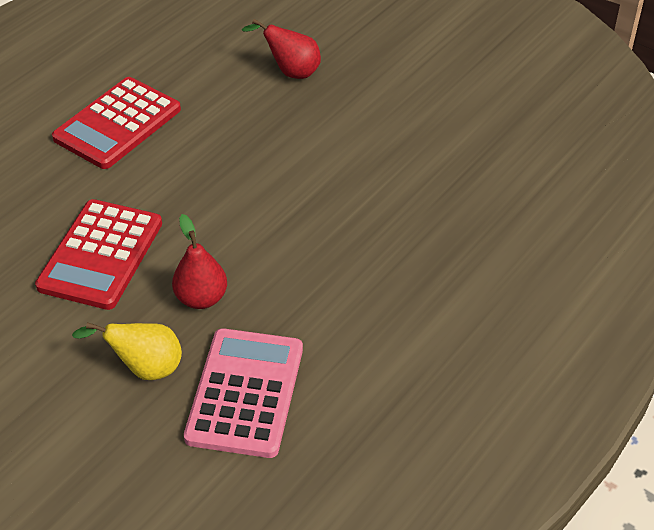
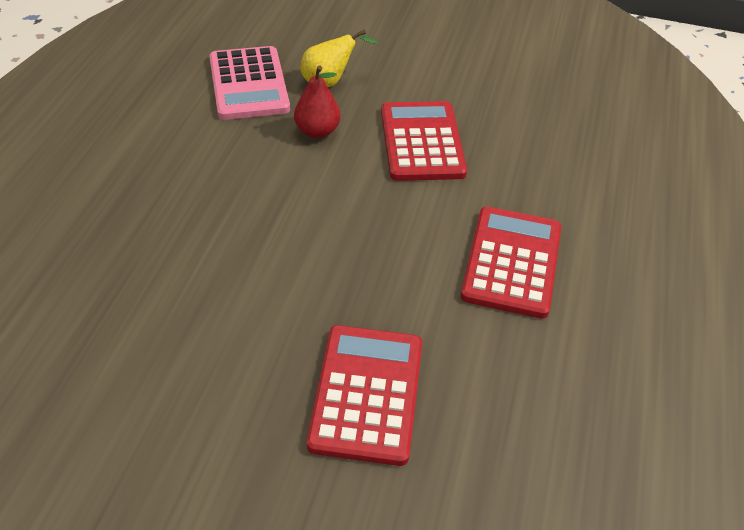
camera: 155 degrees right, 0 degrees up
red pear [242,19,321,79] -> red calculator [307,325,422,466]

